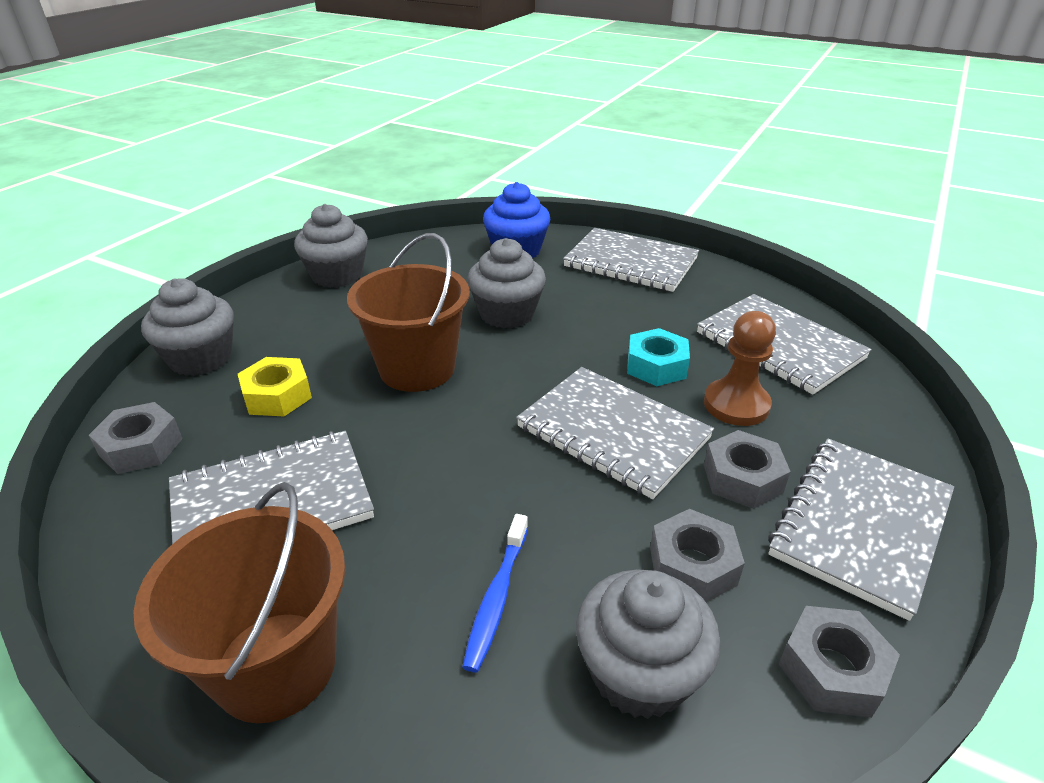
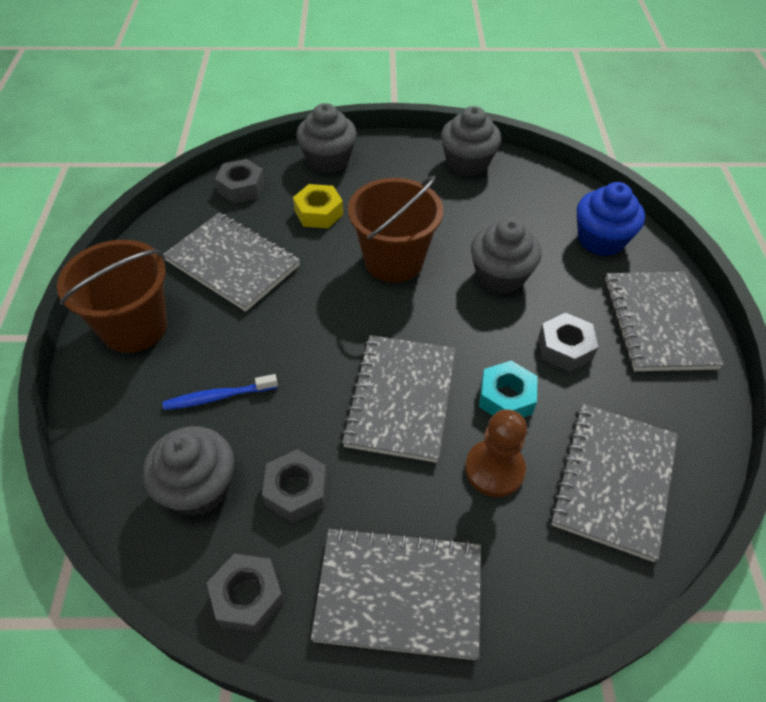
camera: 60 degrees right, 15 degrees up
grey nut [704,430,791,509] -> grey nut moved to [538,313,598,372]

